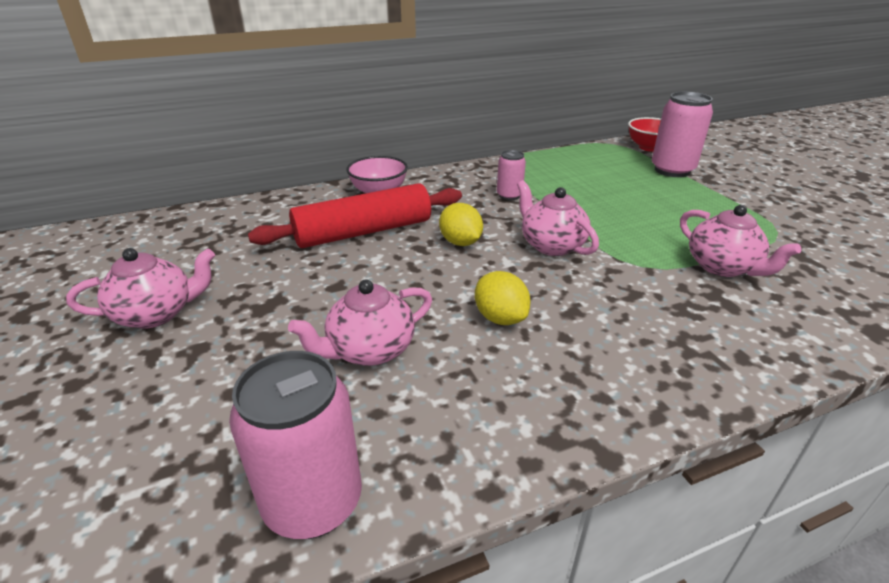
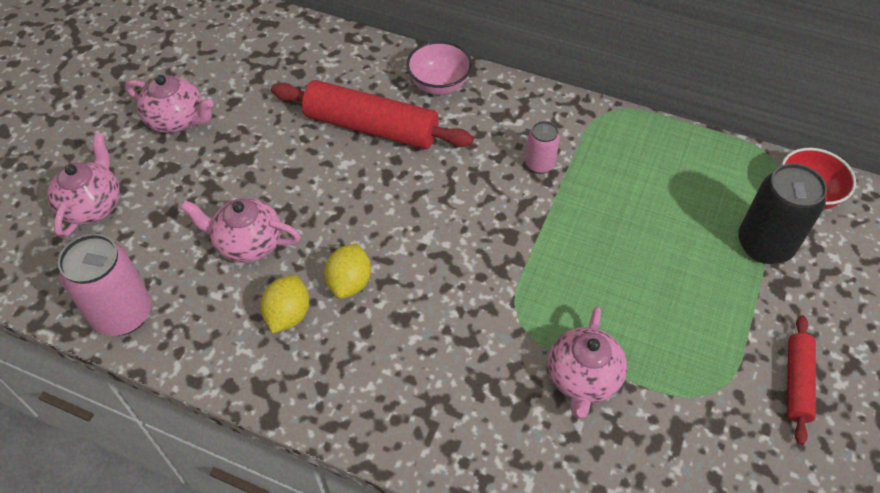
camera: 45 degrees right, 20 degrees up
yellow lemon [439,203,483,246] -> yellow lemon moved to [261,275,309,333]
pink teapot [517,180,599,256] -> pink teapot moved to [47,132,120,238]
pink can [652,92,713,177] -> black can [738,163,827,264]
none -> red rolling pin [787,315,816,445]

